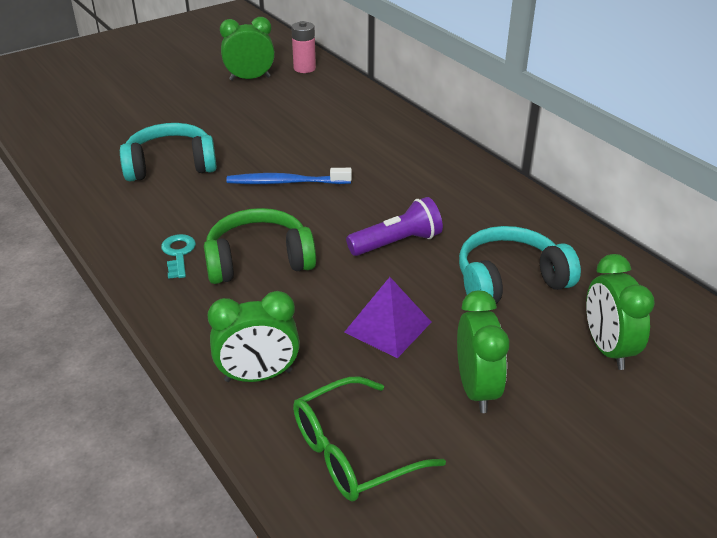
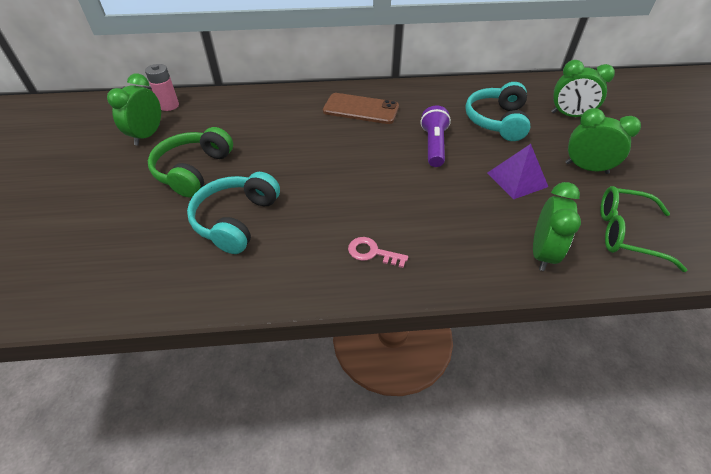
camera: 60 degrees left, 10 degrees up
turquoise key [161,234,196,279] -> pink key [348,237,408,268]
green headphones [204,208,316,284] -> green headphones moved to [148,127,233,197]
blue toothbrush [226,168,352,184] -> none
green glasses [293,377,446,501] -> green glasses turned 105 degrees clockwise [600,186,687,272]
none -> brown phone [323,93,399,124]

